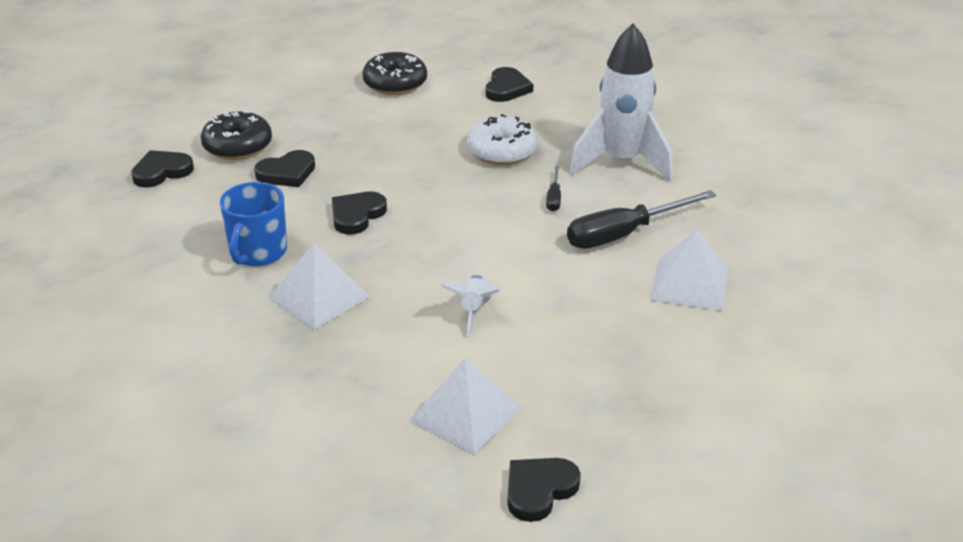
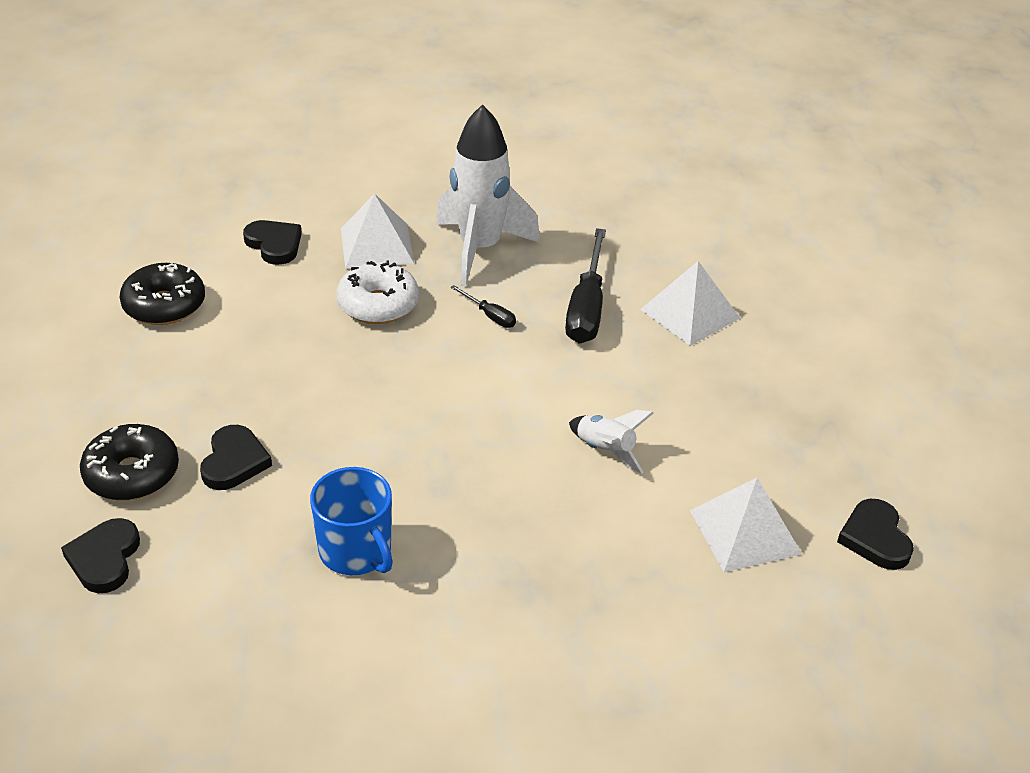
camera: 55 degrees left, 5 degrees up
white pyramid [268,243,370,330] -> white pyramid moved to [341,193,414,269]
black heart [332,192,387,234] -> none

